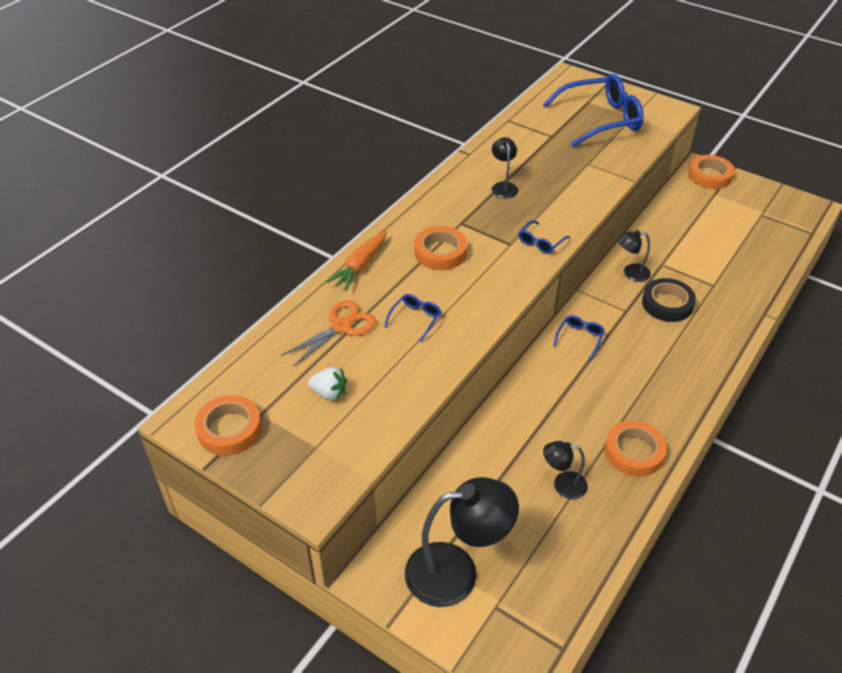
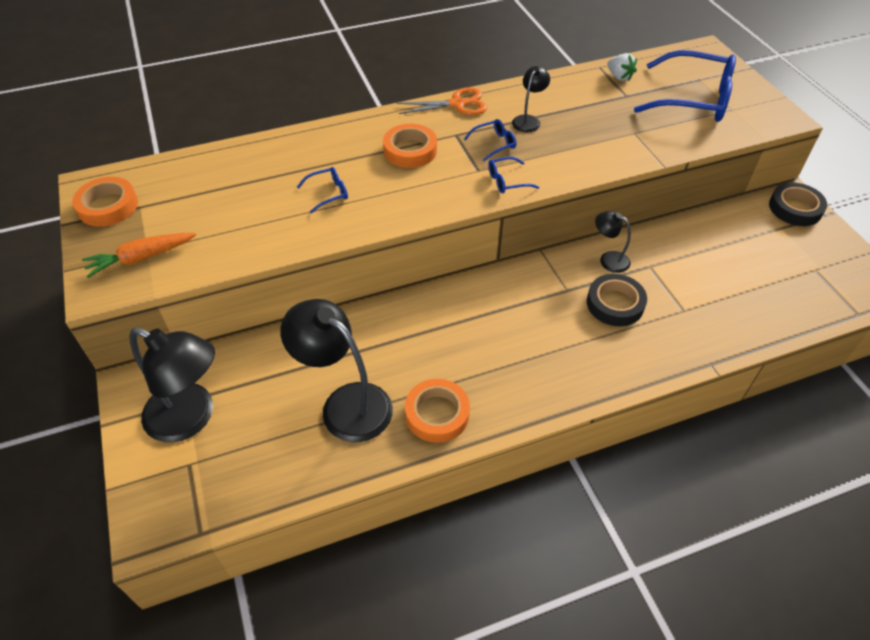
camera: 35 degrees right, 5 degrees up
orange scissors [281,300,376,367] -> orange scissors moved to [397,87,487,115]
white strawberry [308,367,347,401] -> white strawberry moved to [607,53,637,81]
orange carrot [327,231,387,290] -> orange carrot moved to [82,233,196,278]
black lamp [543,441,588,499] -> black lamp [280,299,393,442], size x1.98
blue glasses [553,315,605,360] -> blue glasses moved to [464,119,516,161]
orange tape [688,155,735,189] -> black tape [769,183,827,226]

